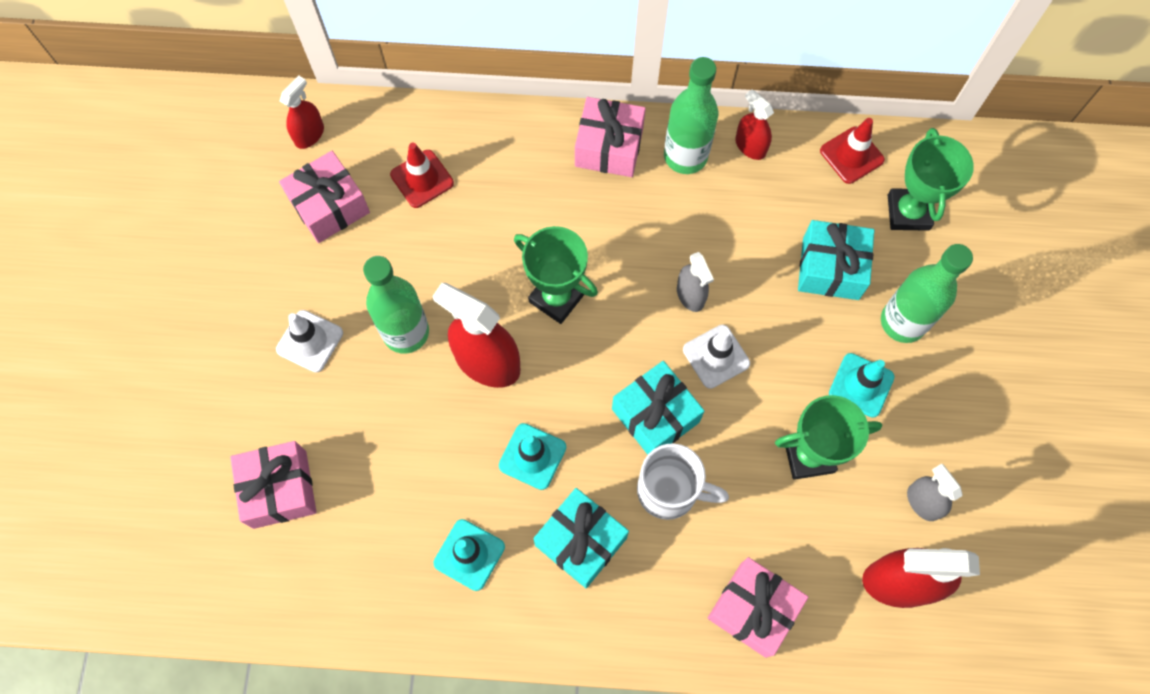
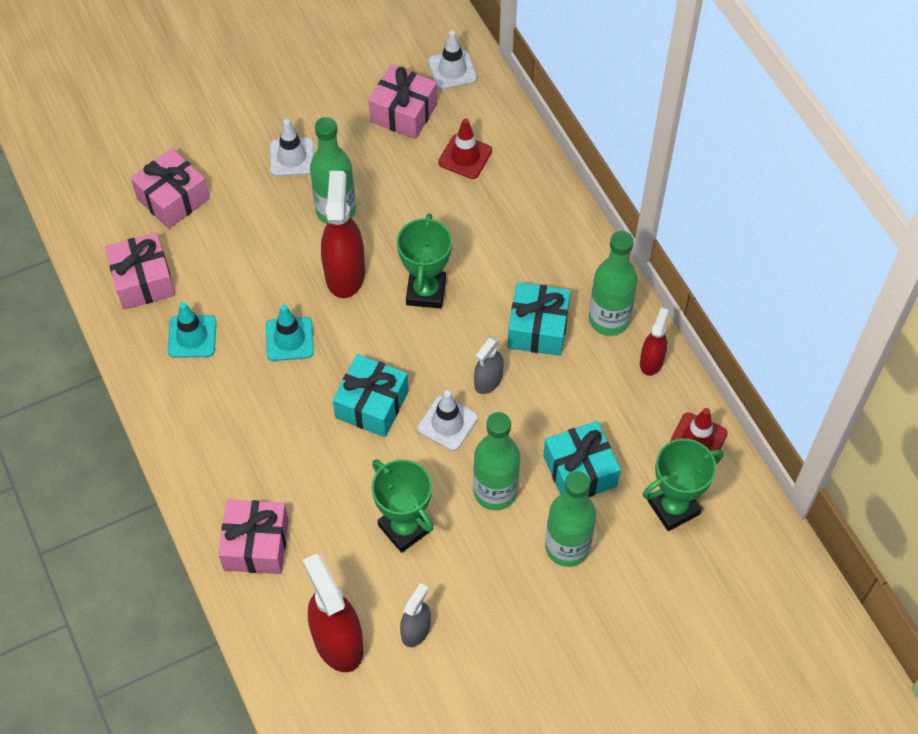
camera: 60 degrees right, 10 degrees down
red spray bottle [280,76,324,149] -> white traffic cone [428,30,477,90]
turquoise gift [533,488,629,588] -> turquoise gift moved to [507,282,571,356]
pink gift [575,97,646,177] -> pink gift moved to [105,233,175,310]
white mug [637,443,729,520] -> none
turquoise traffic cone [829,353,895,418] -> none
none -> green bottle [473,412,520,510]

